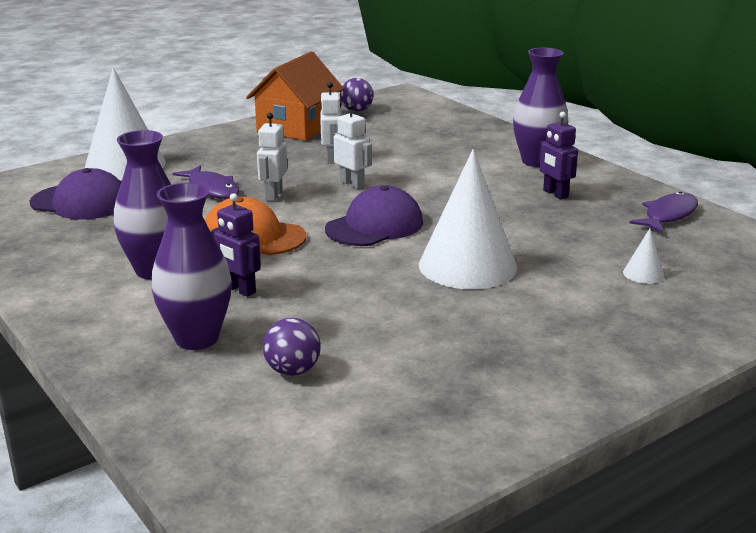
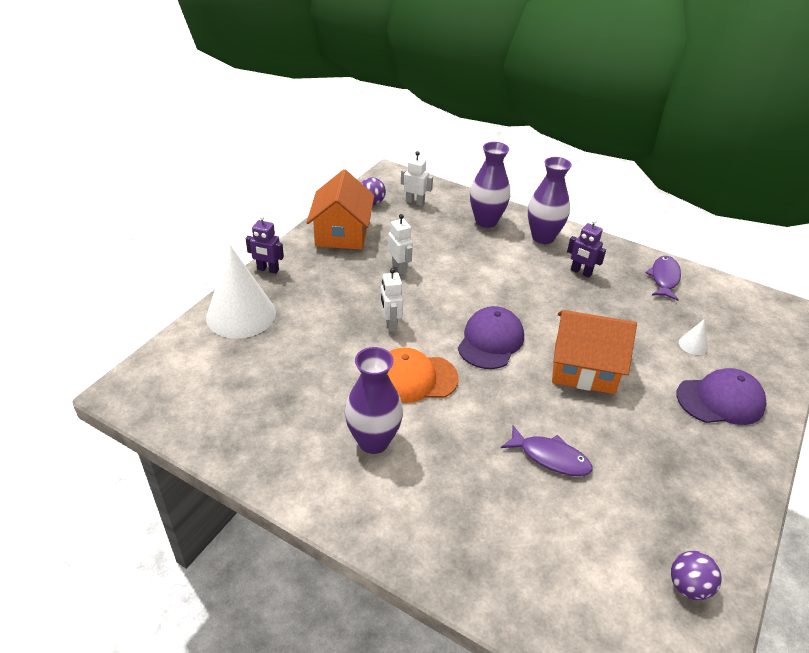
camera: 25 degrees left, 15 degrees up
purple cap [29,168,121,220] -> purple cap moved to [677,368,767,425]
purple vase [151,183,232,350] -> purple vase moved to [470,142,510,228]
purple fish [172,165,239,199] -> purple fish moved to [501,425,593,476]
purple robot [211,193,261,297] -> purple robot moved to [246,215,284,274]
purple ball [263,318,321,376] -> purple ball moved to [671,551,721,600]
white robot [334,103,372,189] -> white robot moved to [401,151,433,206]
white cone [419,149,517,289] -> orange house [552,310,637,394]

